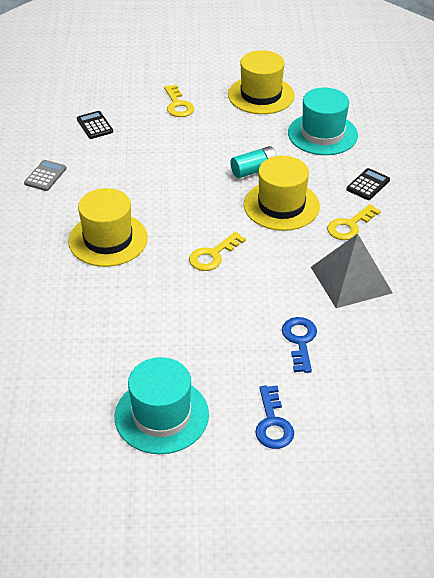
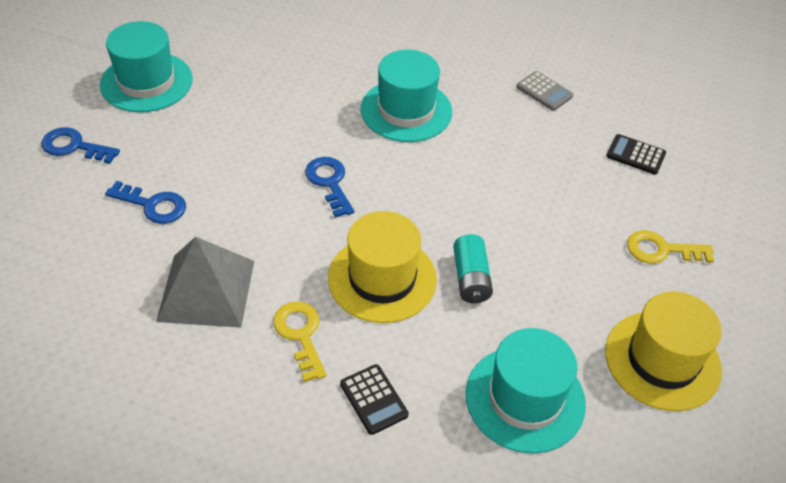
camera: 110 degrees right, 5 degrees up
yellow hat [68,188,148,267] -> turquoise hat [361,50,452,142]
black calculator [77,111,113,139] -> black calculator turned 150 degrees counterclockwise [606,134,666,175]
yellow key [189,232,246,271] -> blue key [305,157,354,218]

